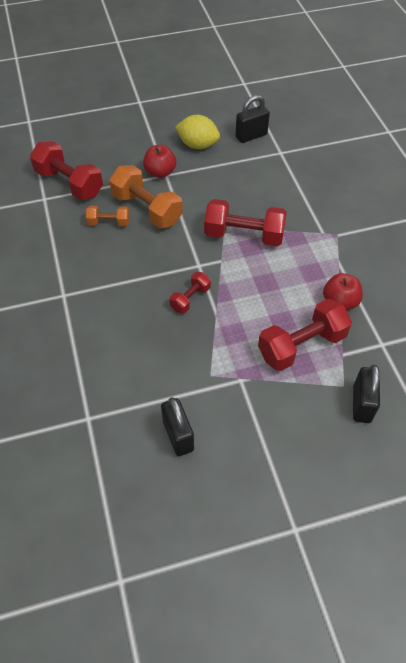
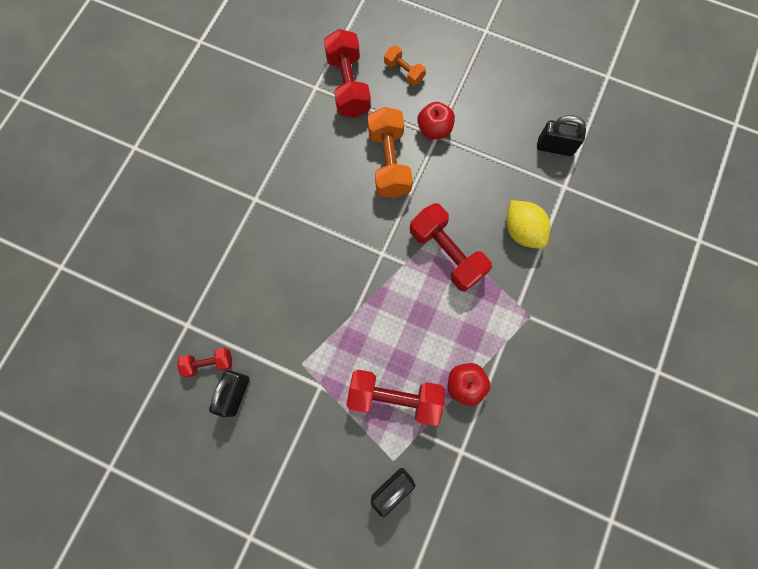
camera: 40 degrees right, 20 degrees up
orange dumbbell [86,206,130,227] -> orange dumbbell moved to [384,45,426,86]
red dumbbell [169,272,211,314] -> red dumbbell moved to [177,348,232,378]
yellow lemon [175,115,220,149] -> yellow lemon moved to [506,200,551,249]

